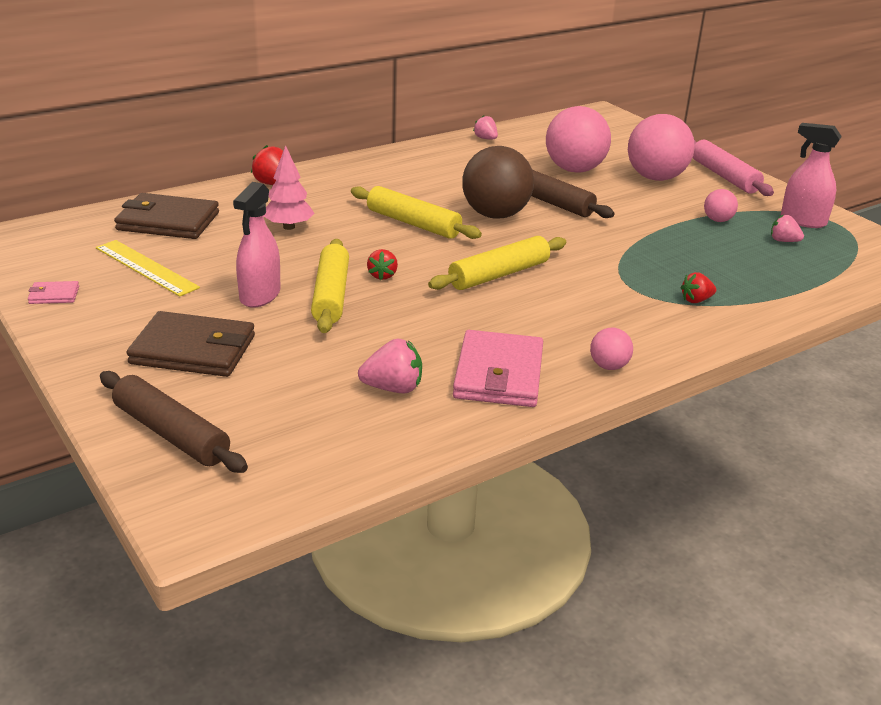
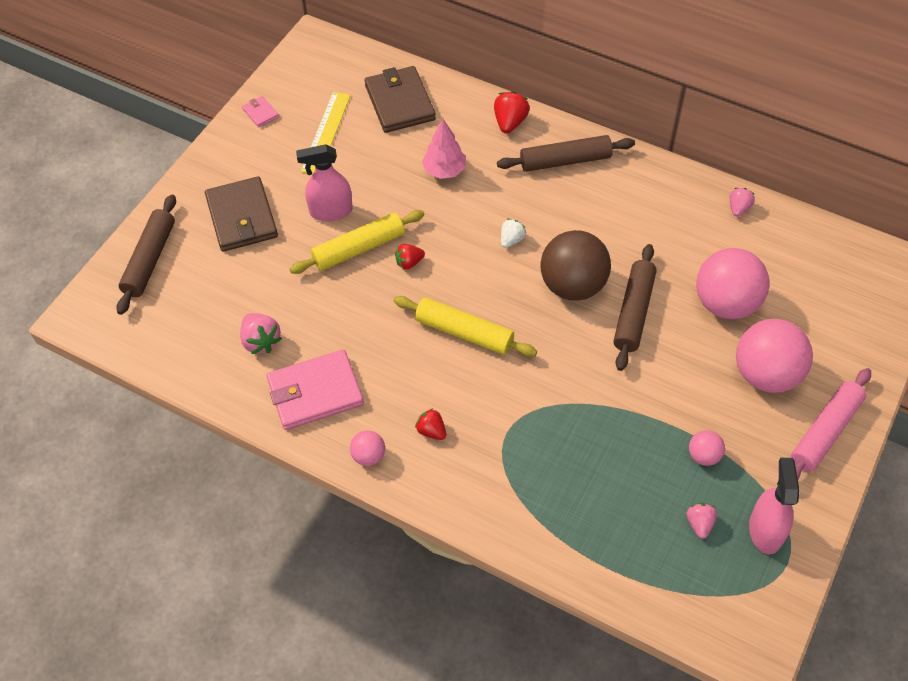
camera: 65 degrees right, 25 degrees up
yellow rolling pin [351,186,482,239] -> white strawberry [501,219,526,248]
red strawberry [681,272,716,303] -> red strawberry moved to [415,409,446,440]
none -> brown rolling pin [497,135,635,172]

